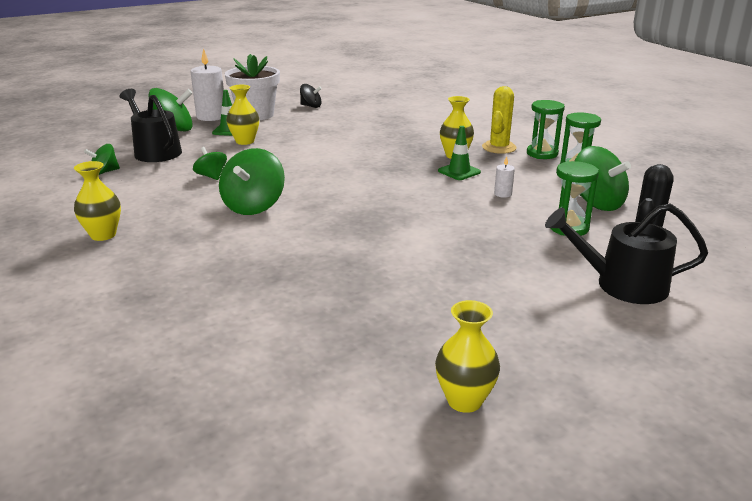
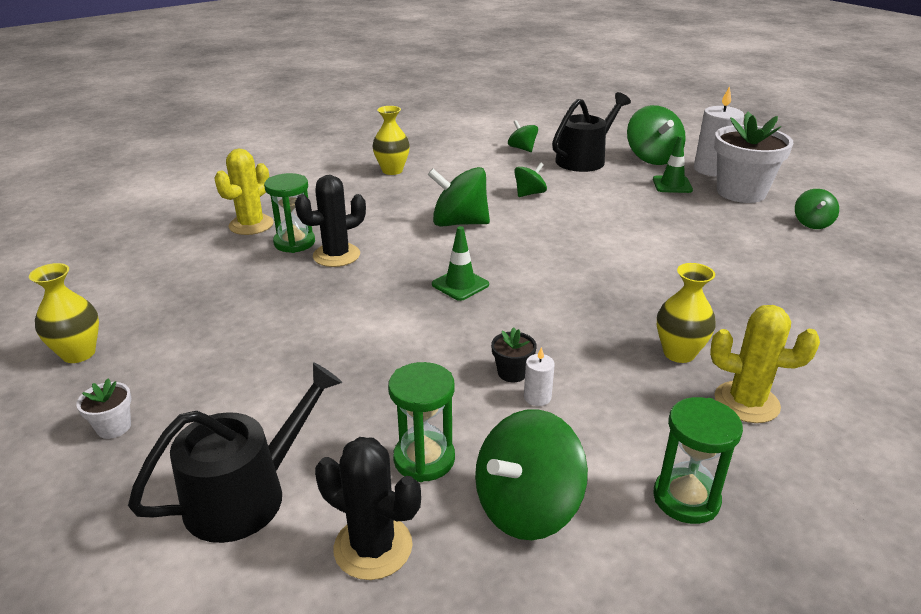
camera: 85 degrees right, 5 degrees up
yellow vase [226,85,259,145] -> none
black spinning top [300,84,322,108] -> green spinning top [795,189,839,229]
green traffic cone [438,126,481,180] -> green traffic cone moved to [432,226,489,301]
green hourglass [527,100,565,159] -> green hourglass moved to [264,173,315,253]
black watering can [545,203,708,304] -> black watering can turned 45 degrees clockwise [128,362,342,543]
none -> white flower pot [76,378,131,439]
none -> yellow cactus [214,149,274,235]
none -> black cactus [295,175,366,267]
none -> black flower pot [491,327,537,383]

